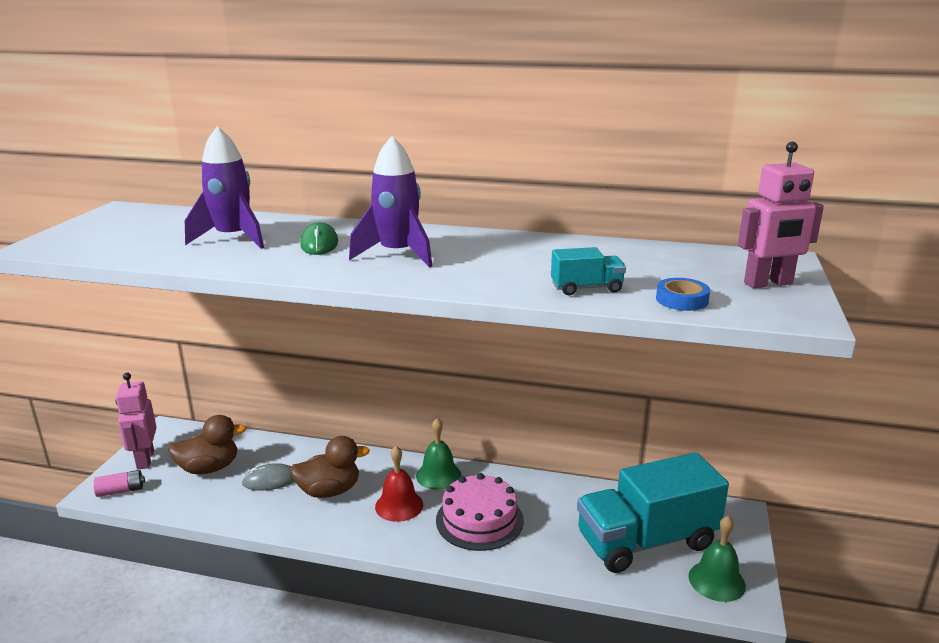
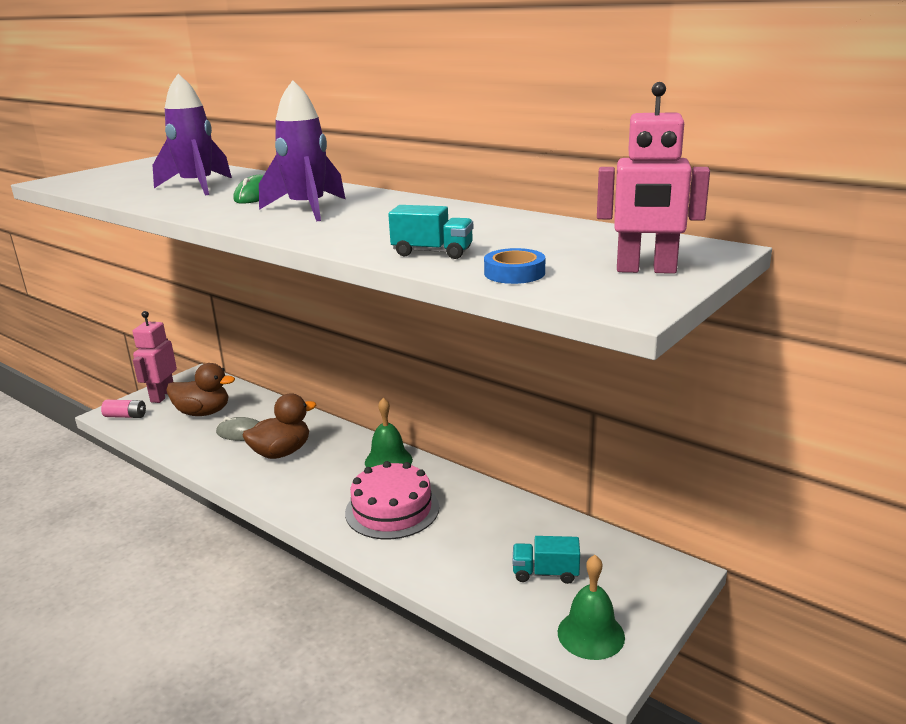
camera: 25 degrees right, 0 degrees up
brown duck [289,436,370,498] -> brown duck turned 45 degrees counterclockwise [243,394,316,459]
red bell [375,446,423,522] -> none
turquoise truck [577,452,729,573] -> turquoise truck [513,536,580,584], size x0.42

